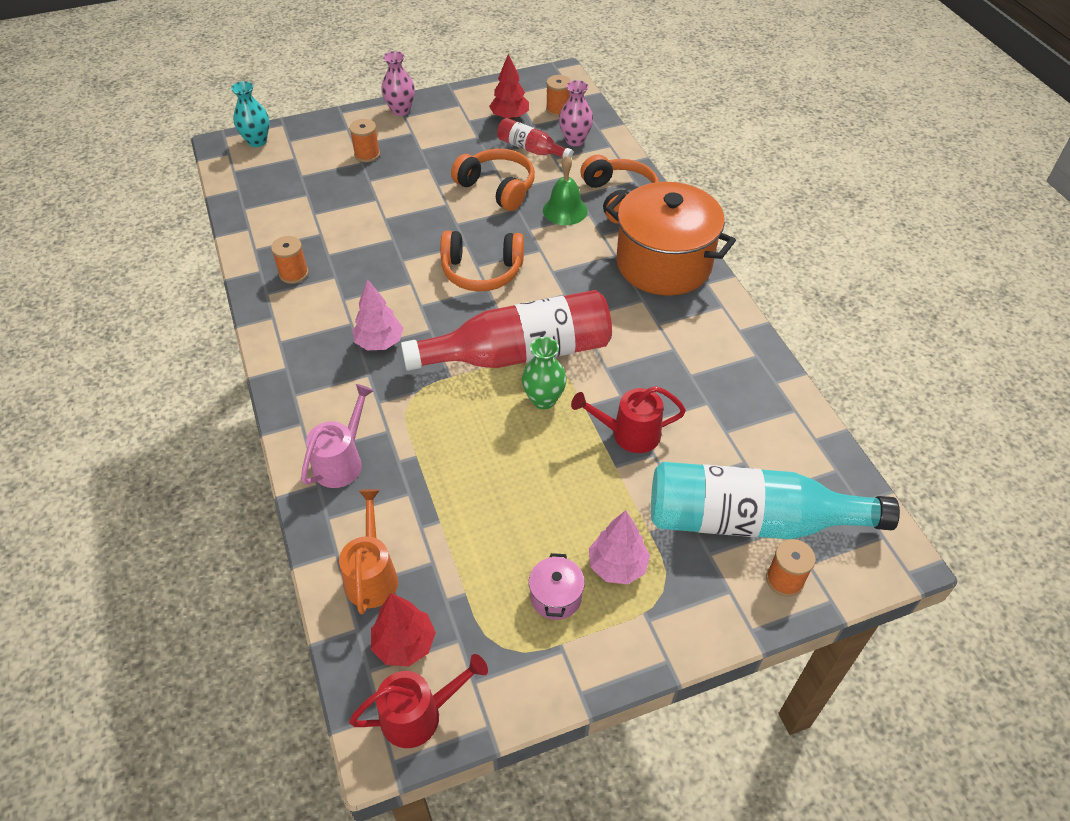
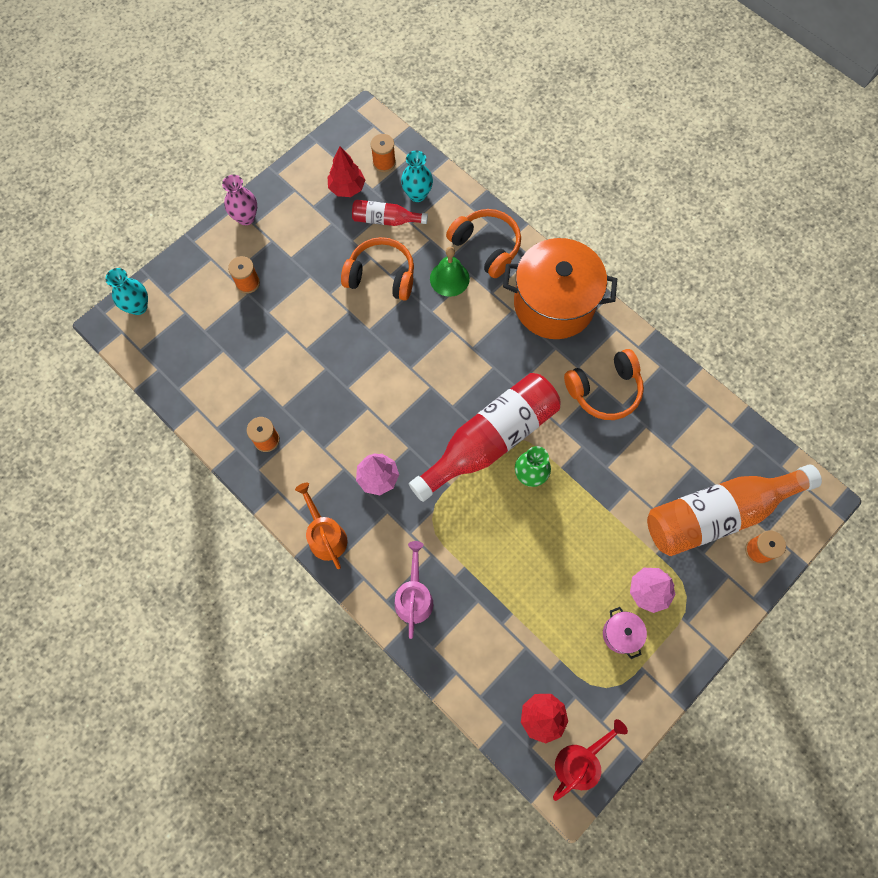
camera: 25 degrees left, 20 degrees up
orange watering can [339,489,398,614] -> orange watering can moved to [295,483,348,569]
orange headphones [440,230,524,292] -> orange headphones moved to [564,349,644,420]
pink vase [559,80,593,146] -> turquoise vase [401,151,433,202]
red watering can [571,386,686,453] -> none
turquoise bottle [651,462,900,539] -> orange bottle [647,465,822,556]

